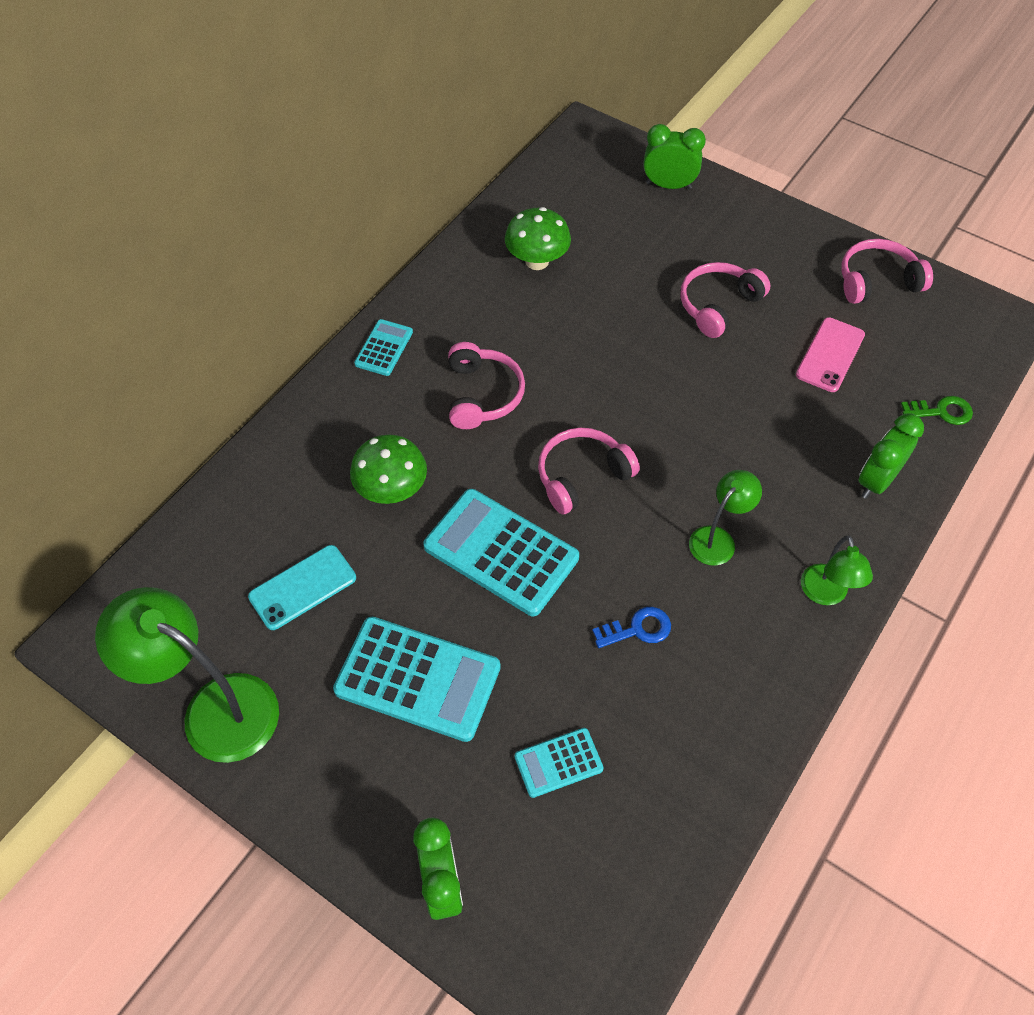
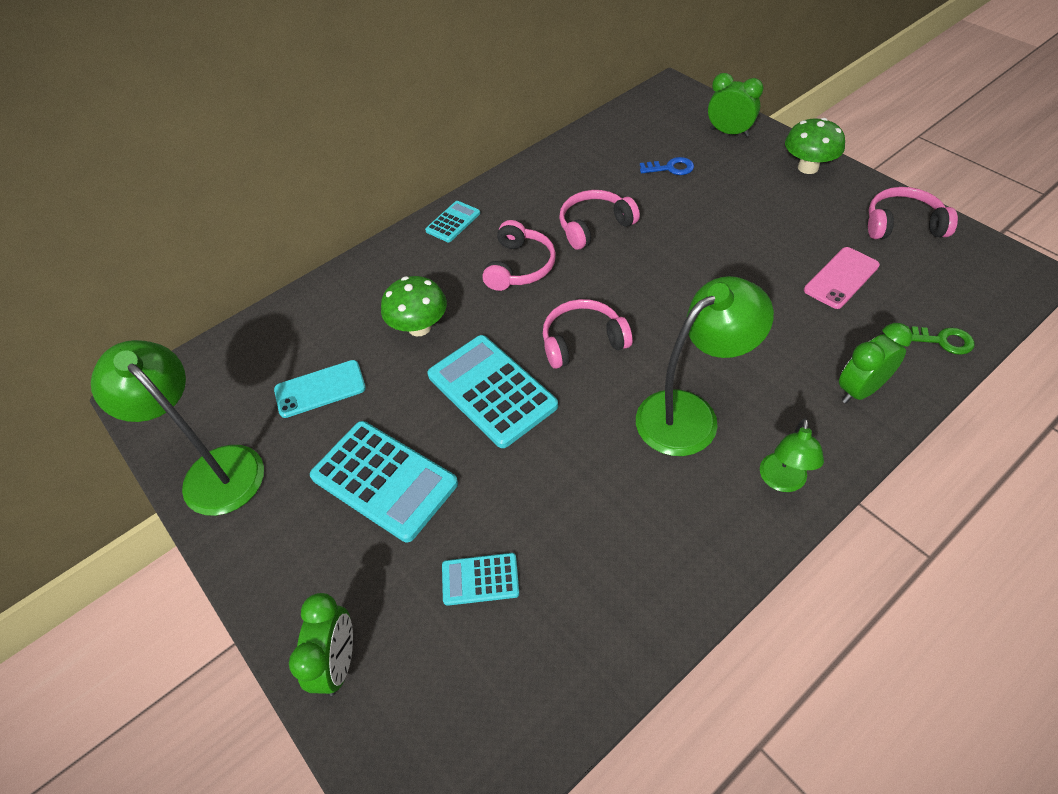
camera: 20 degrees right, 5 degrees down
green mushroom [505,207,571,270] -> green mushroom moved to [785,118,845,174]
blue key [592,607,671,648] -> blue key moved to [640,157,694,175]
pink headphones [680,262,770,338] -> pink headphones moved to [559,190,640,250]
green lamp [689,470,762,566] -> green lamp [636,276,774,456], size x1.86

